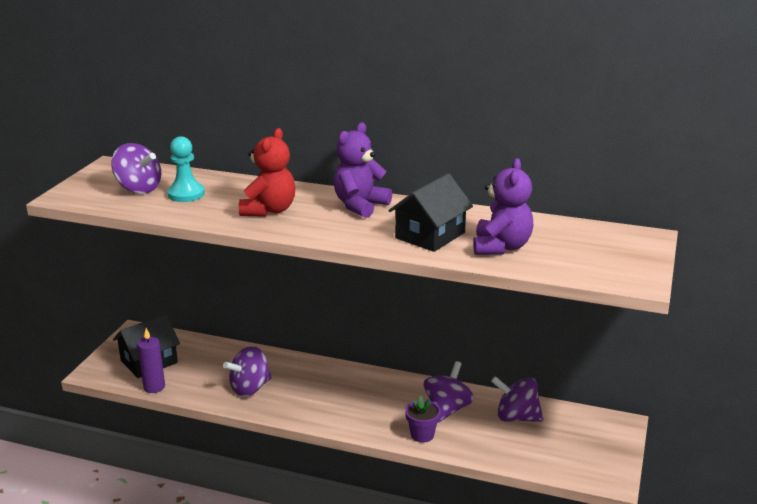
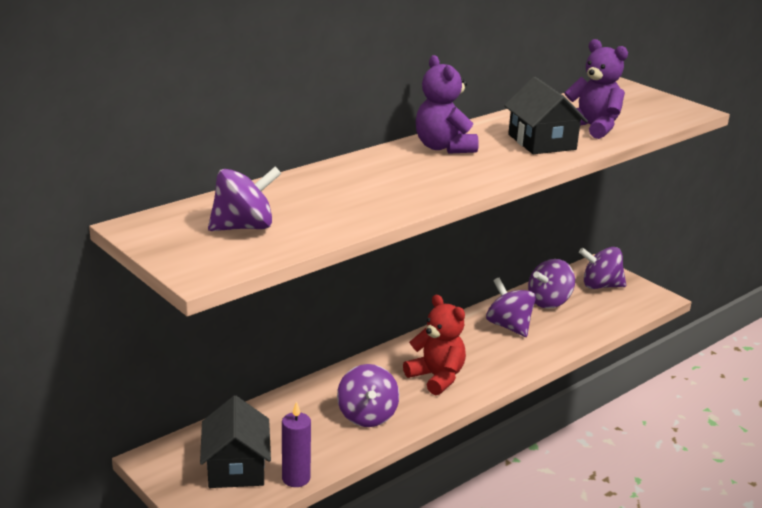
camera: 60 degrees left, 0 degrees up
turquoise pawn [167,136,205,202] -> none
red teddy bear [239,128,295,217] -> red teddy bear moved to [403,295,466,395]
purple flower pot [405,396,441,443] -> none
none -> purple spinning top [579,247,626,289]

